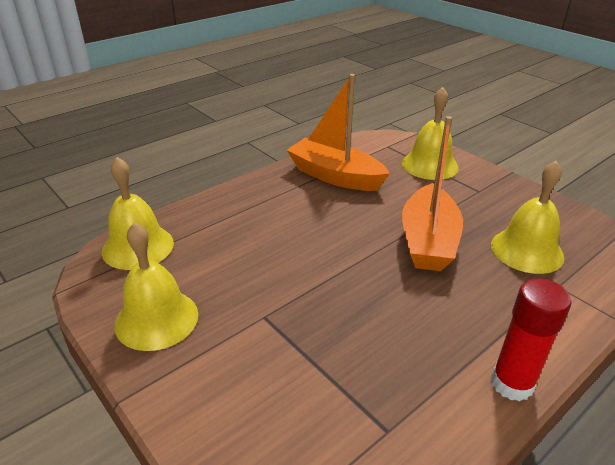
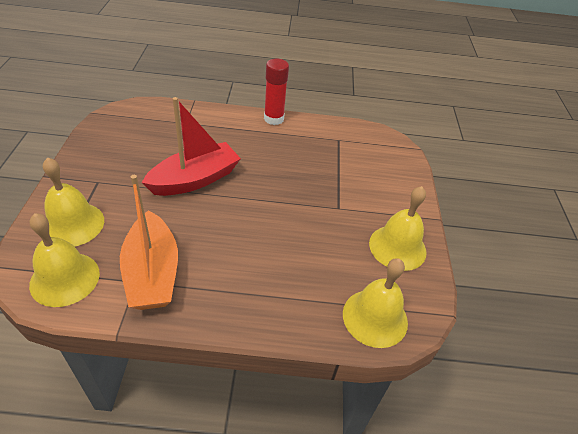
camera: 140 degrees left, 10 degrees up
orange boat [402,116,463,271] -> red boat [142,97,241,196]
yellow bell [491,161,564,274] -> yellow bell moved to [29,213,100,307]

